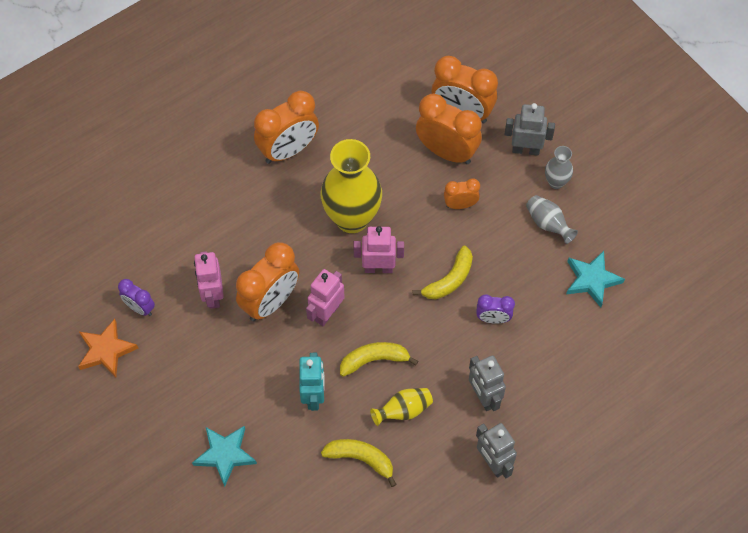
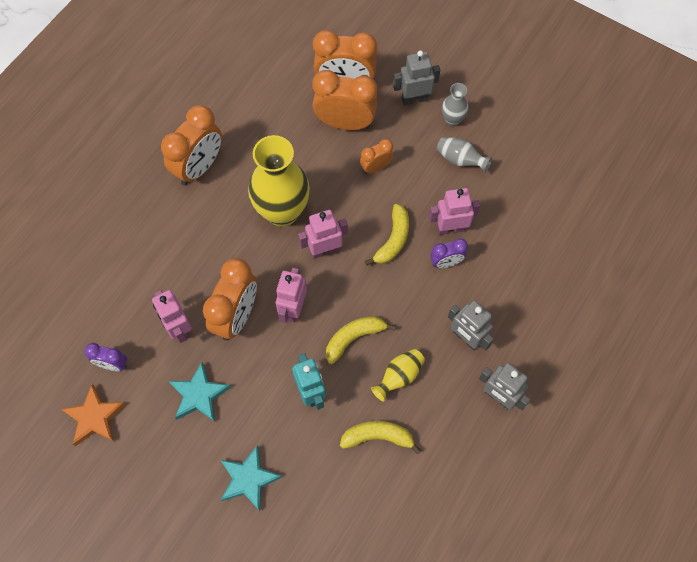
camera: 20 degrees left, 5 degrees up
turquoise star [566,251,625,307] -> turquoise star moved to [169,362,231,422]
none -> pink robot [429,188,481,235]

